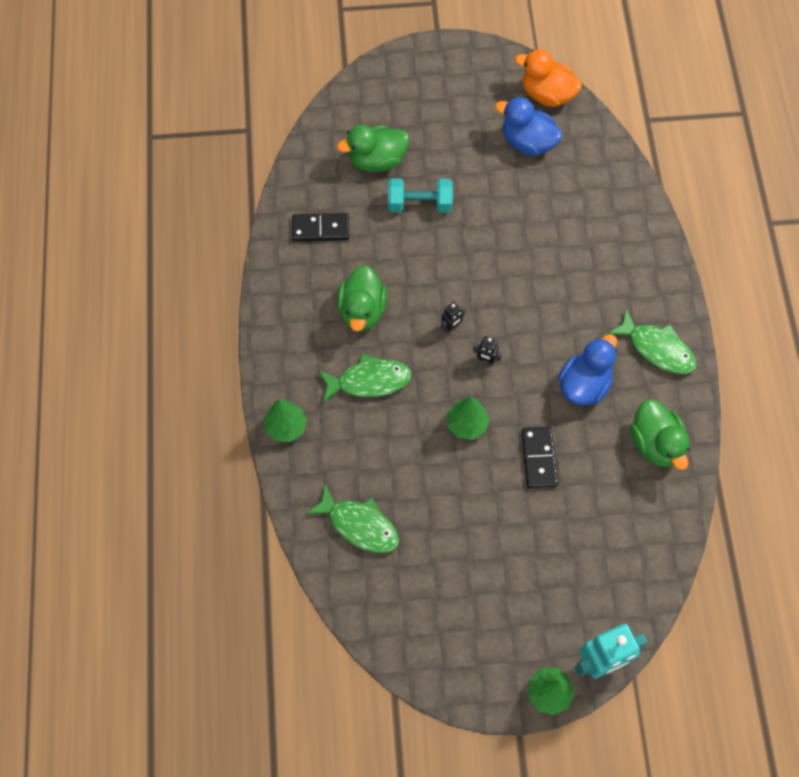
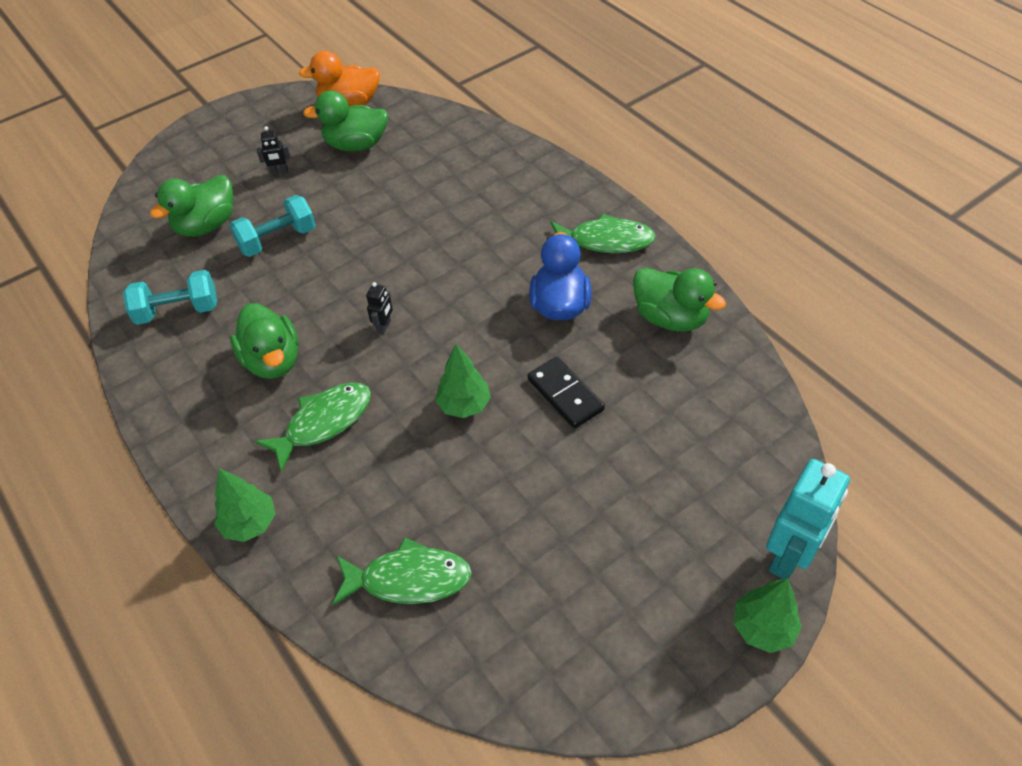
camera: 30 degrees left, 15 degrees down
black domino [292,213,349,242] -> turquoise dumbbell [123,270,218,325]
black robot [473,336,502,366] -> black robot moved to [257,126,291,175]
blue duck [495,97,562,156] -> green duck [303,91,388,151]

